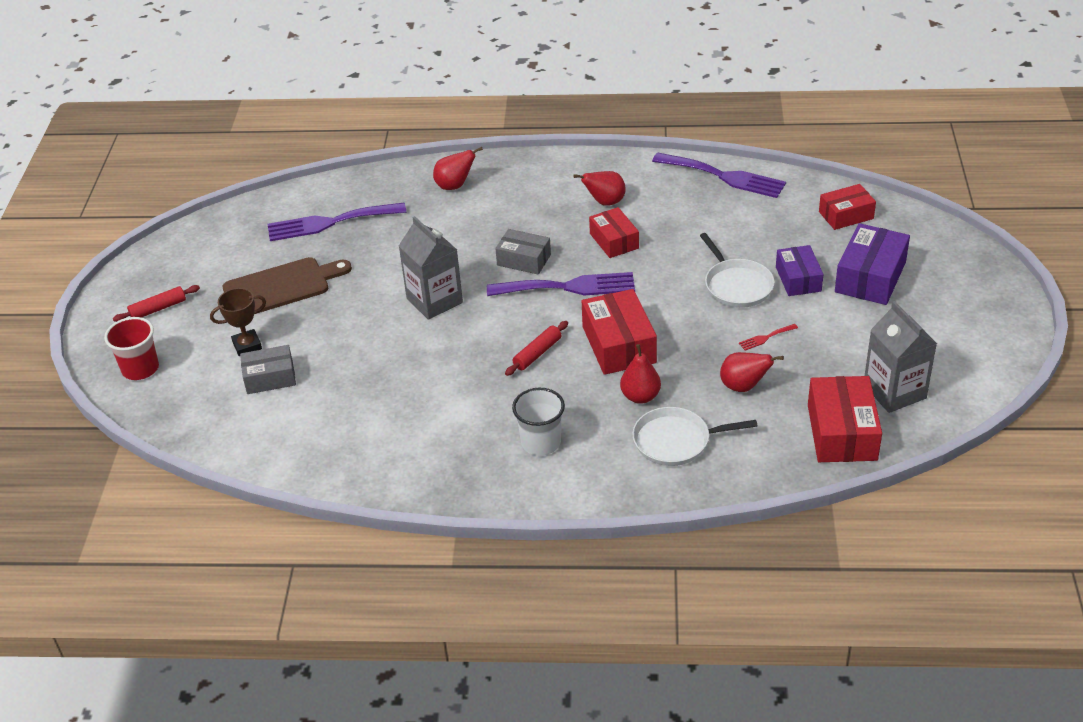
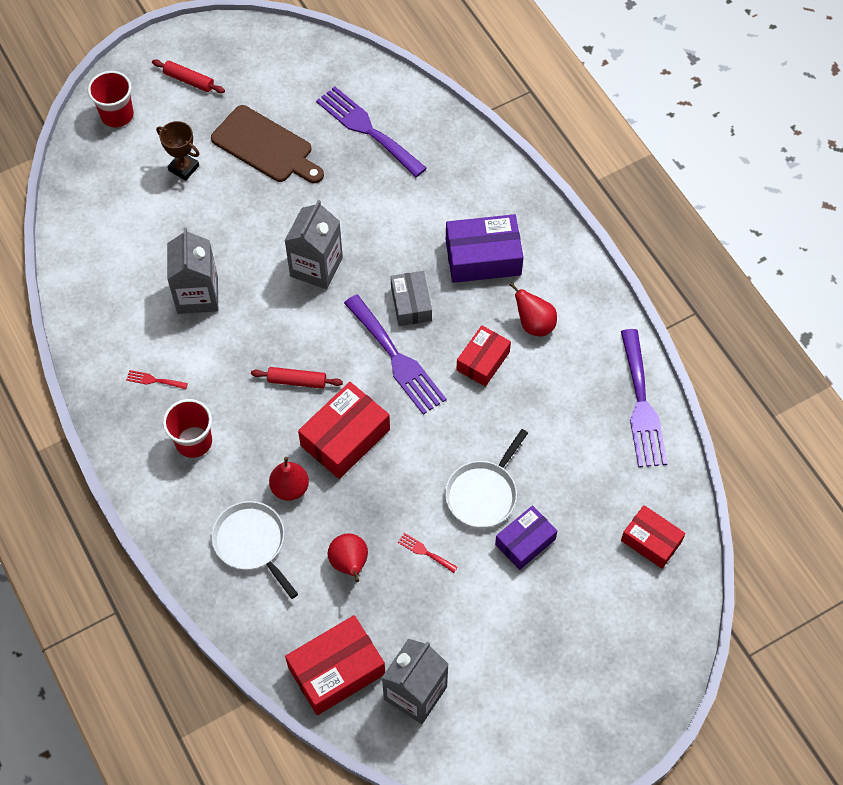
camera: 55 degrees right, 20 degrees up
grey box [240,345,296,394] -> none
red pear [433,147,483,190] -> none
white cup [512,388,565,456] -> red cup [163,399,212,458]
purple box [835,223,910,305] -> purple box moved to [446,214,524,283]
none -> red fork [126,370,188,389]
none -> grey carton [167,227,218,314]

